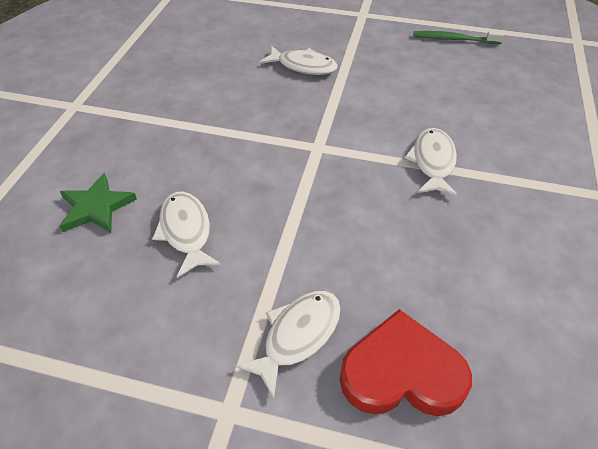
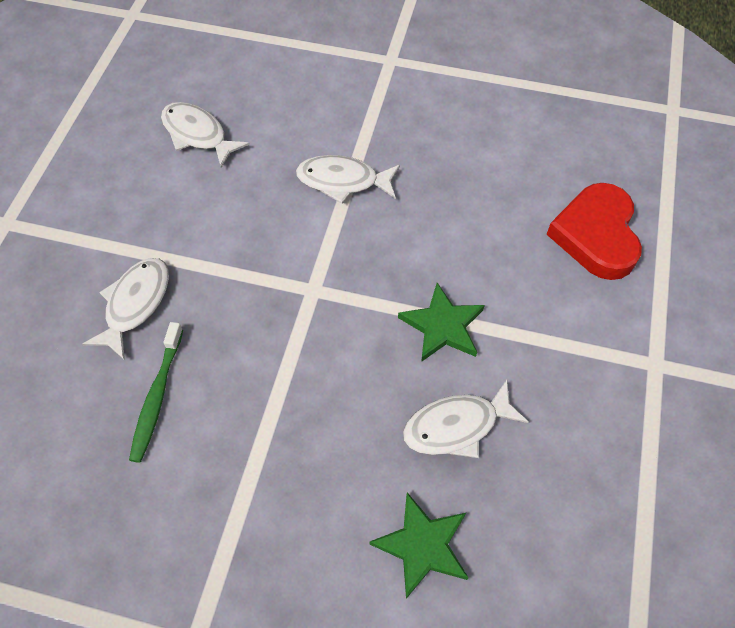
camera: 90 degrees left, 10 degrees up
white fish [235,291,341,399] -> white fish moved to [161,102,250,168]
green toothbrush [413,31,504,44] -> green toothbrush moved to [129,322,183,463]
none -> green star [398,283,485,362]

